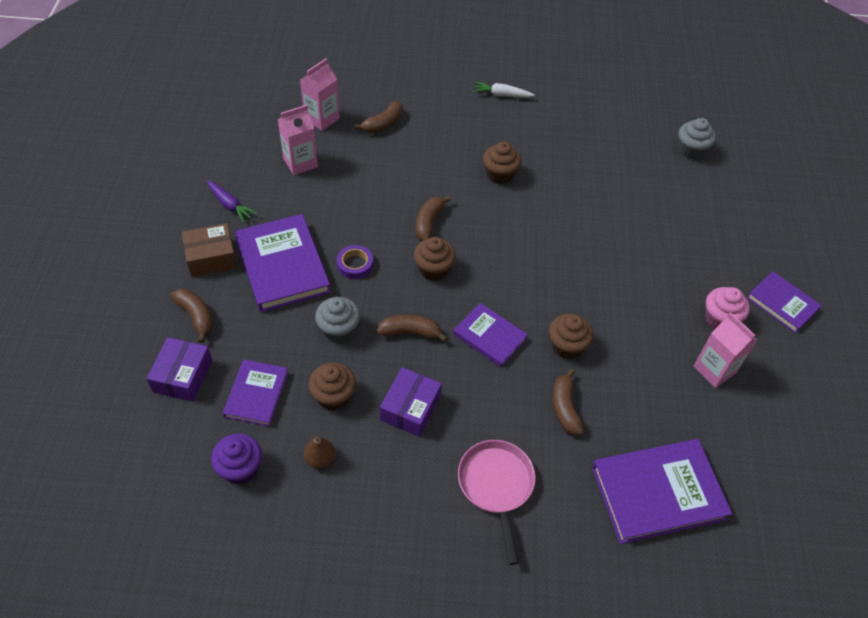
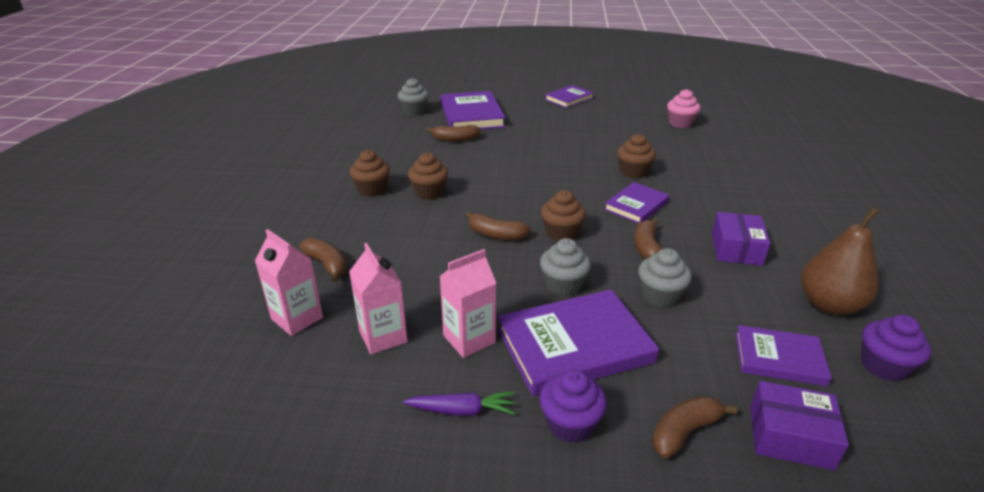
camera: 85 degrees left, 20 degrees down
brown box [182,223,237,277] -> purple cupcake [540,369,607,443]
purple carrot [206,180,258,223] -> purple carrot turned 45 degrees clockwise [403,391,515,416]
brown pear [304,436,335,468] -> brown pear [801,207,880,315], size x2.01
brown cupcake [309,363,356,411] -> brown cupcake moved to [350,150,390,197]
purple tape [337,245,373,279] -> grey cupcake [540,238,591,296]
purple box [380,367,442,437] -> purple box turned 75 degrees clockwise [712,212,771,266]
pink pan [458,440,536,565] -> none
white carrot [472,81,535,98] -> none
brown banana [552,369,584,435] -> brown banana moved to [427,125,481,142]
purple book [592,439,732,544] -> purple book moved to [441,91,506,130]
pink carton [694,312,758,388] -> pink carton moved to [440,249,496,358]
pink cupcake [705,287,750,329] -> pink cupcake moved to [667,89,701,128]

